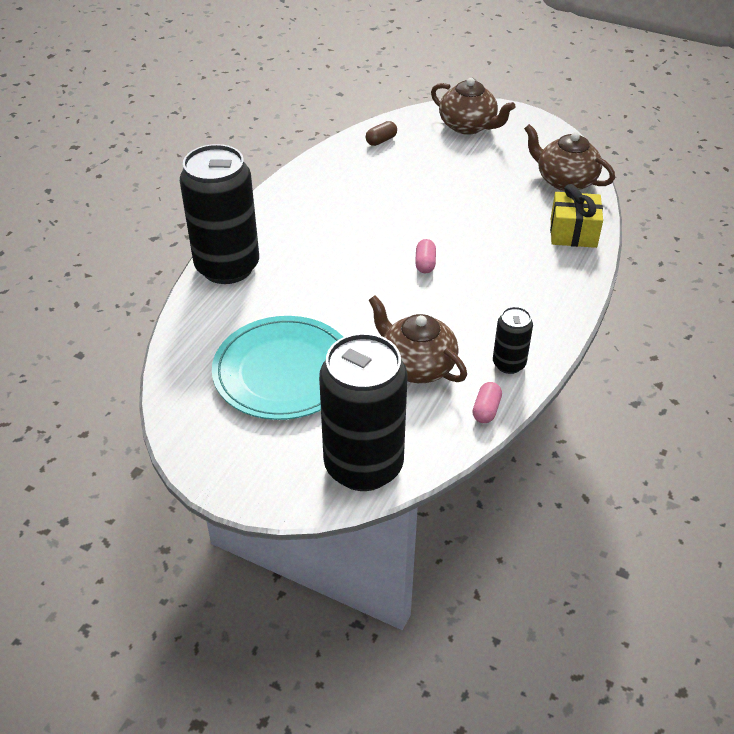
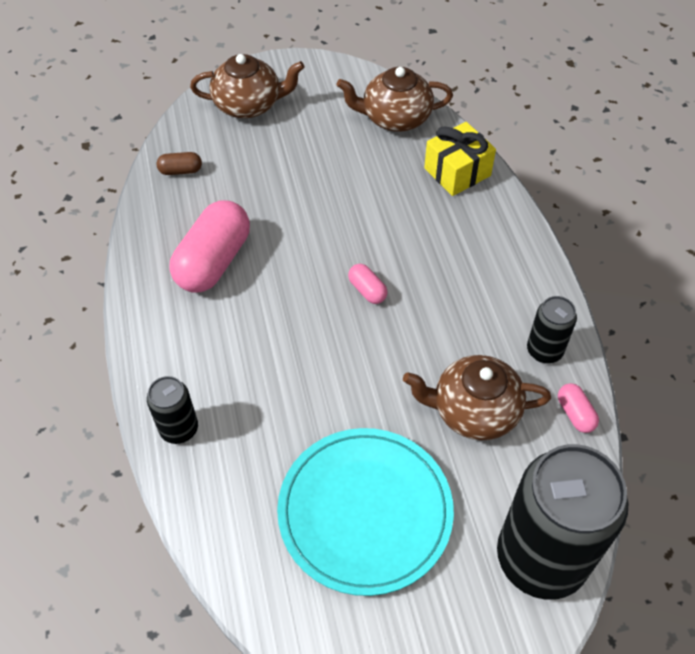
camera: 40 degrees left, 10 degrees up
black can [180,144,259,284] -> black can [147,376,198,444], size x0.47
brown capsule [366,121,397,146] -> brown capsule turned 75 degrees clockwise [157,152,202,175]
none -> pink capsule [169,200,250,293]

